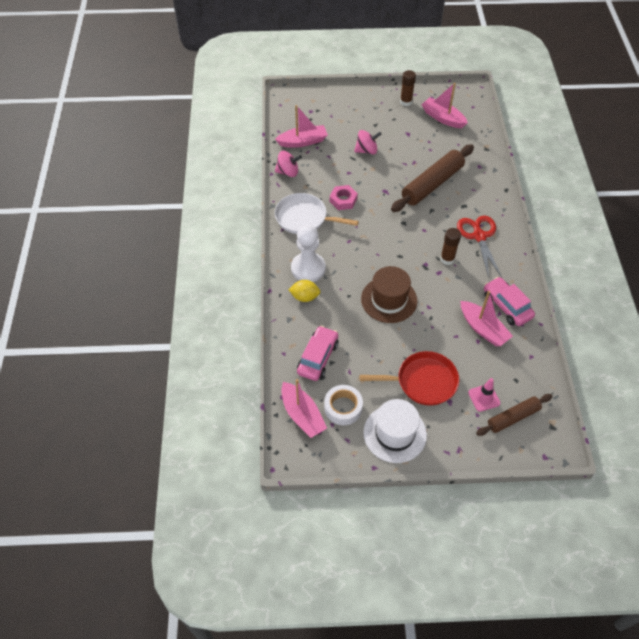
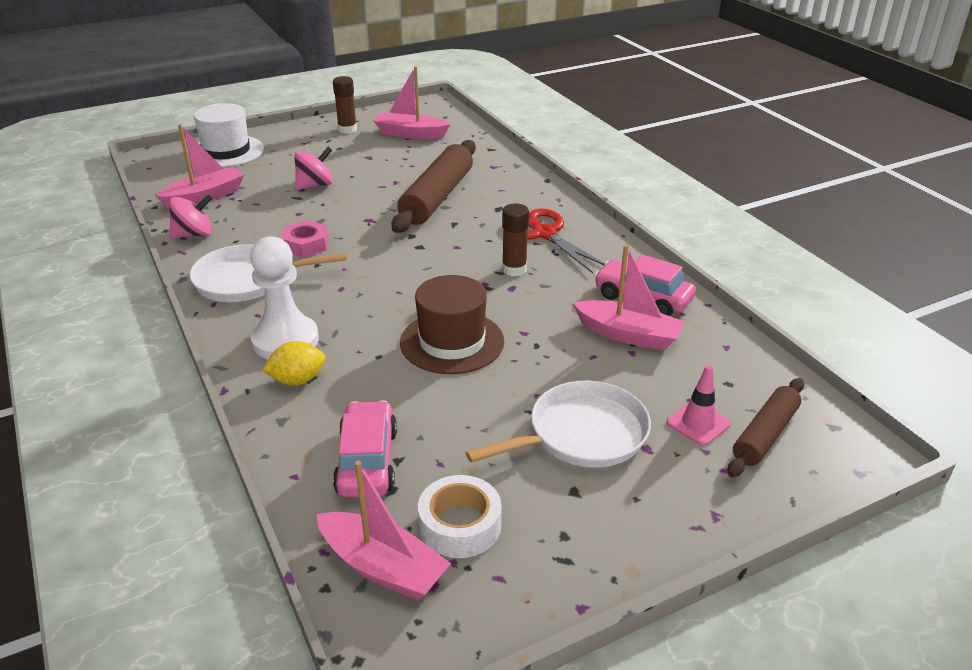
camera: 25 degrees left, 20 degrees down
red pan [360,351,459,406] -> white pan [466,381,651,468]
white hat [363,399,427,463] -> white hat moved to [188,103,264,167]

